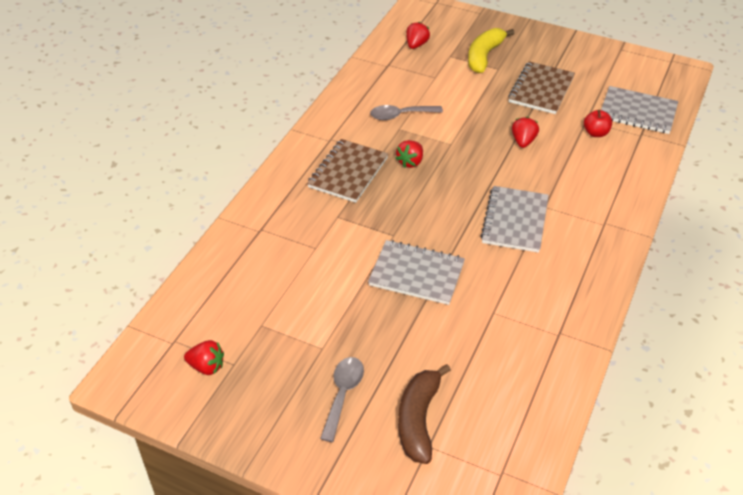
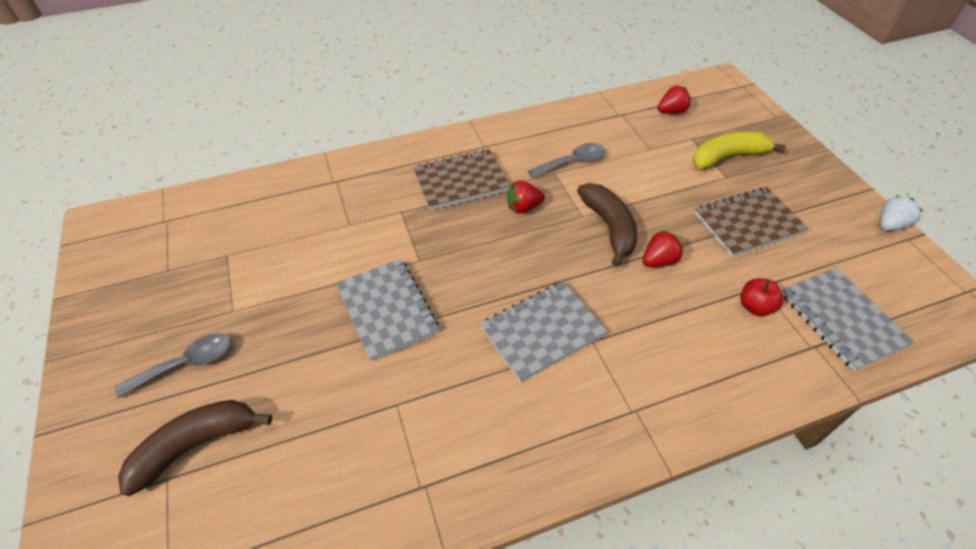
camera: 45 degrees right, 5 degrees up
red strawberry [184,340,224,375] -> none
grey spoon [370,105,443,120] -> grey spoon turned 120 degrees clockwise [528,143,606,178]
none -> brown banana [577,183,637,267]
none -> white strawberry [880,195,923,231]

